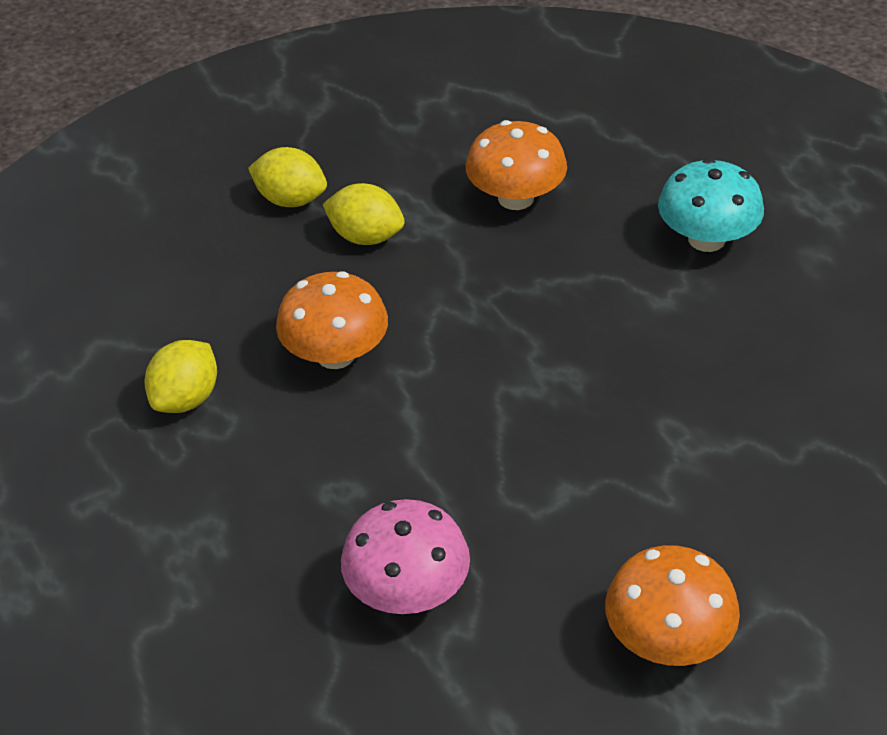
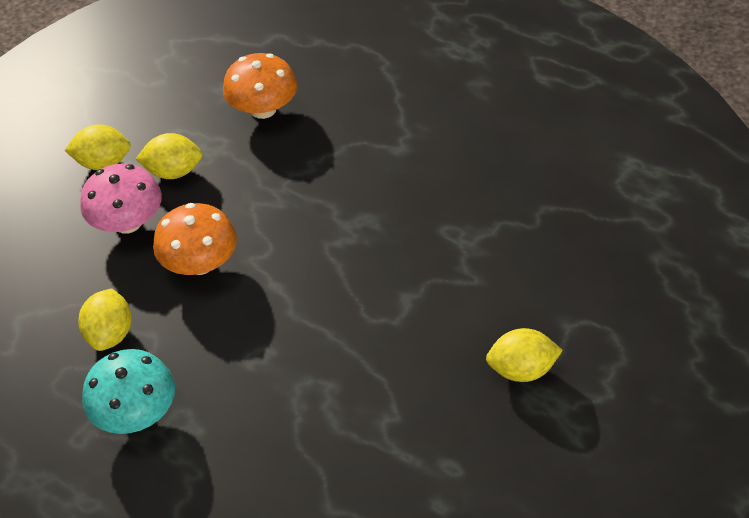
camera: 25 degrees left, 5 degrees up
pink mushroom [341,499,470,614] -> pink mushroom moved to [80,163,162,234]
orange mushroom [605,545,740,666] -> yellow lemon [486,328,563,382]
turquoise mushroom [658,158,764,252] -> turquoise mushroom moved to [82,349,175,434]

